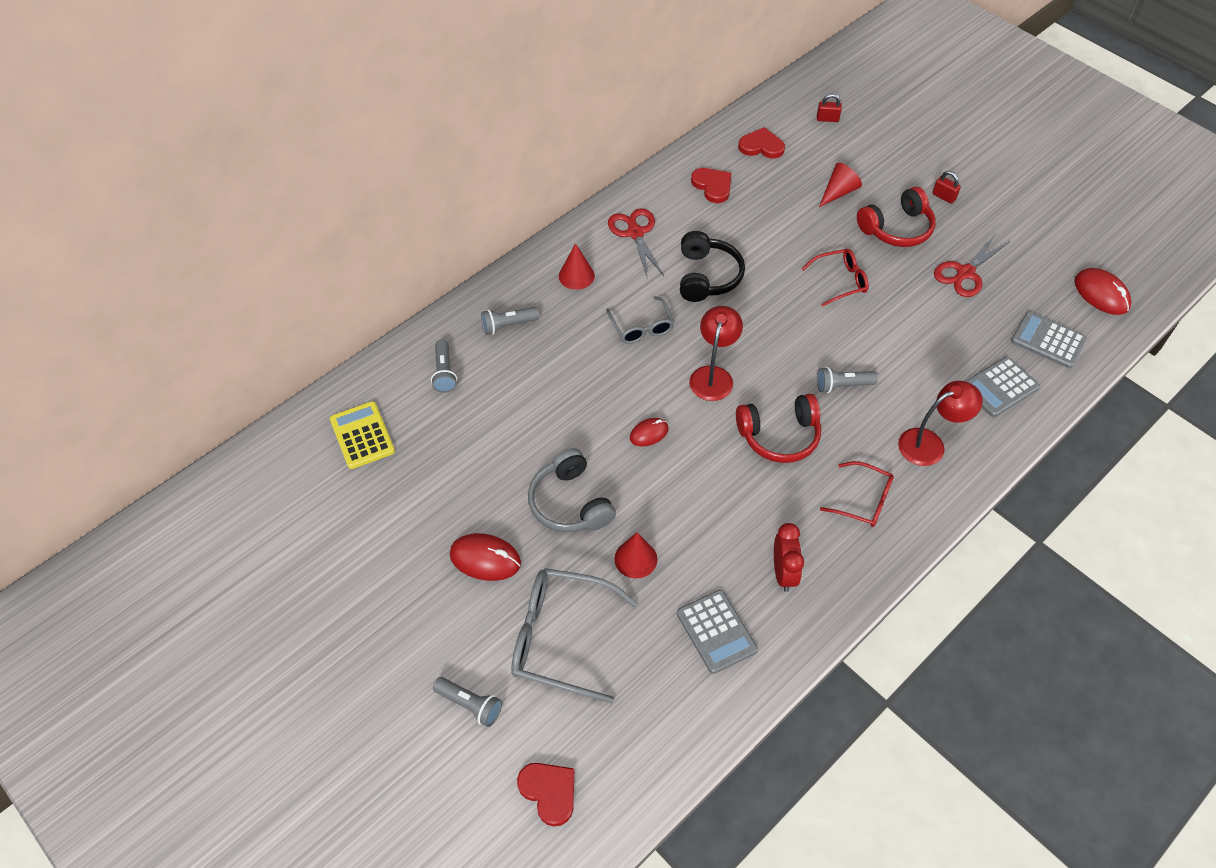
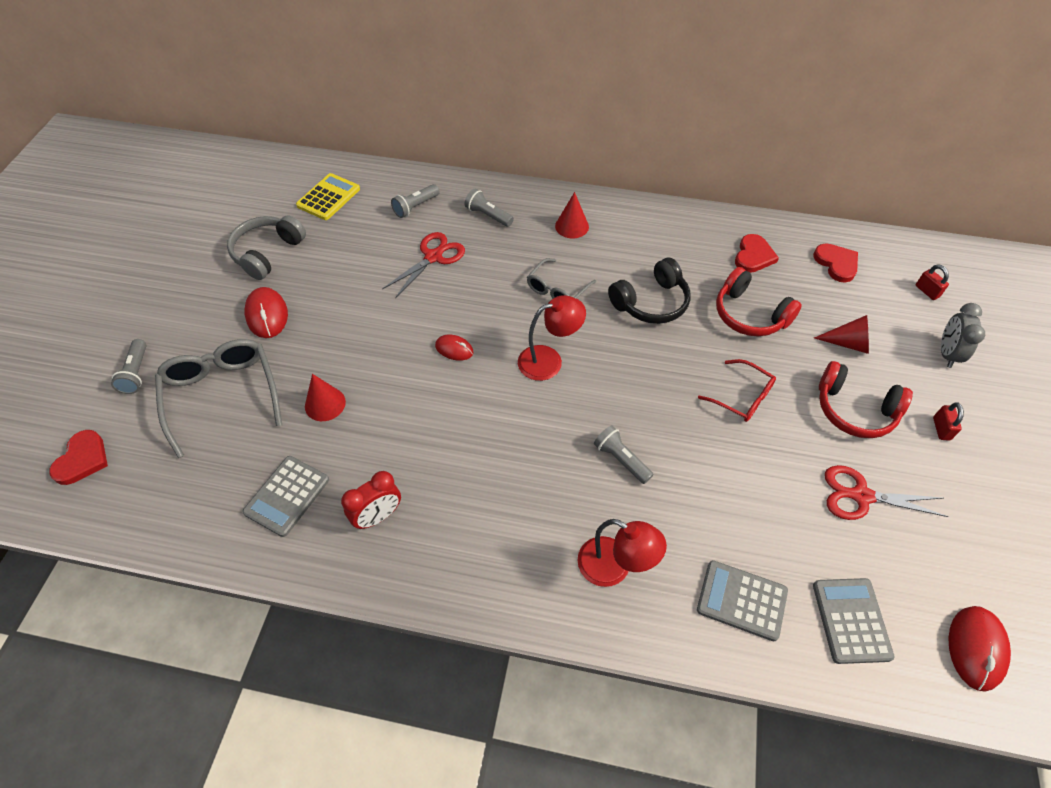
camera: 55 degrees right, 0 degrees up
grey headphones [528,448,616,532] -> grey headphones moved to [227,215,306,280]
red scissors [608,208,664,280] -> red scissors moved to [382,232,465,298]
red headphones [736,394,821,463] -> red headphones moved to [716,267,802,336]
red glasses [820,461,894,527] -> none
none -> grey clock [941,303,985,368]

